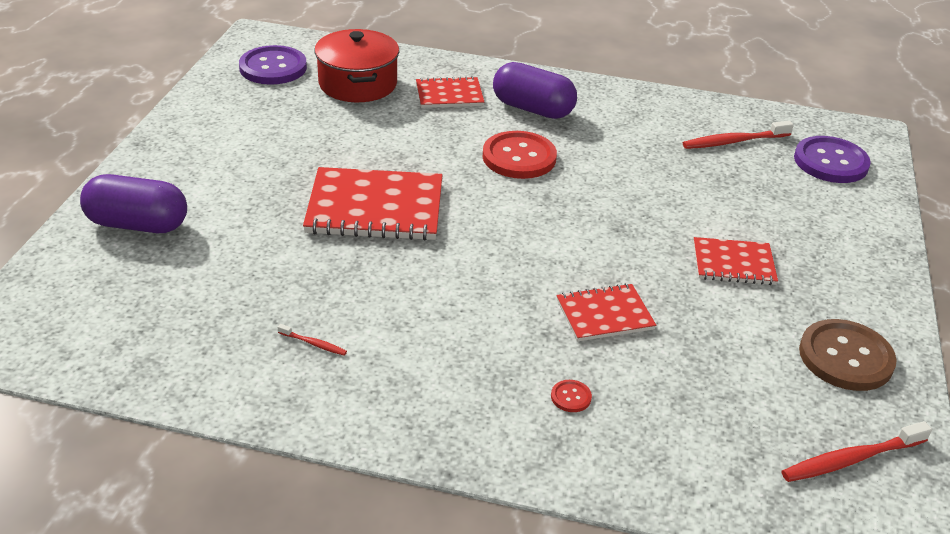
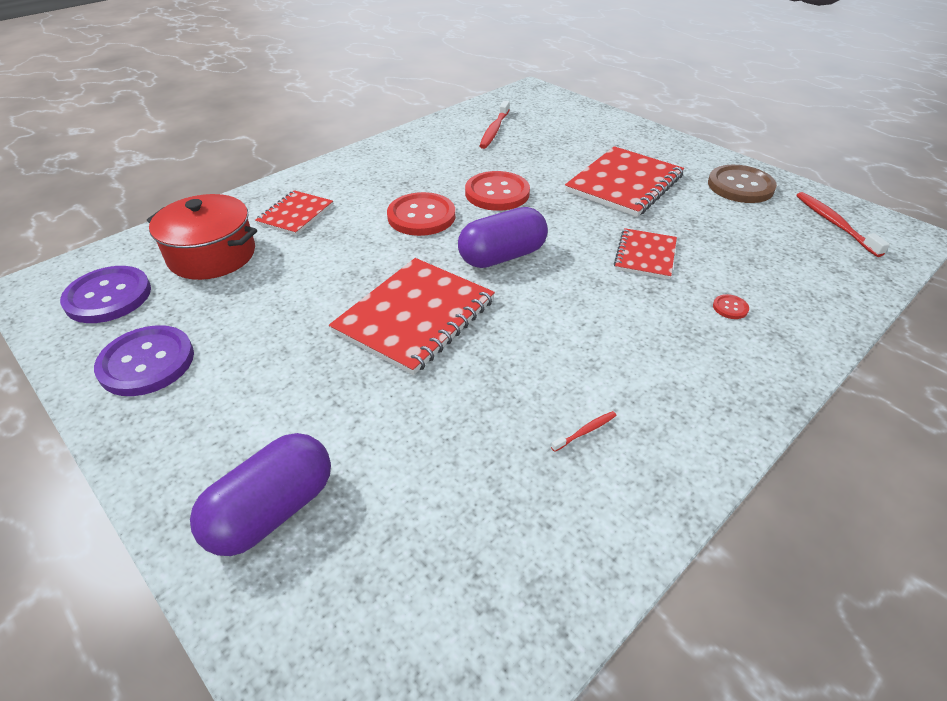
camera: 55 degrees left, 5 degrees up
purple capsule [493,62,577,119] -> purple capsule moved to [458,207,548,268]
red notebook [693,237,778,285] -> red notebook [565,146,684,217], size x1.74
red toothbrush [781,421,932,482] -> red toothbrush turned 150 degrees clockwise [796,192,890,257]
purple button [794,136,871,183] -> purple button moved to [94,325,194,396]
none -> red button [465,171,530,211]

